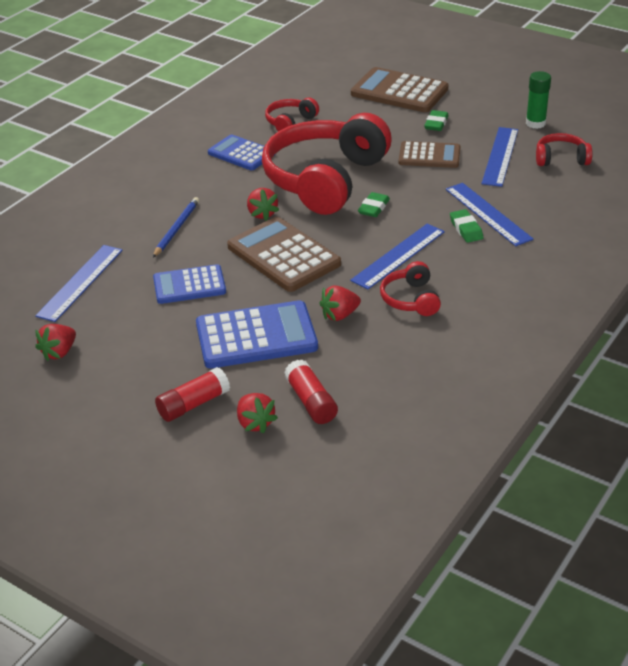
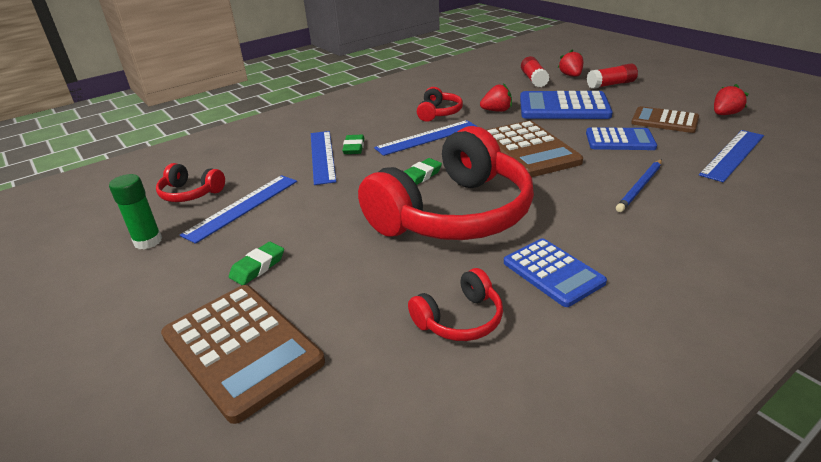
camera: 160 degrees left, 5 degrees down
red strawberry [247,188,279,221] -> none
brown calculator [398,141,460,168] -> brown calculator moved to [631,106,699,133]

